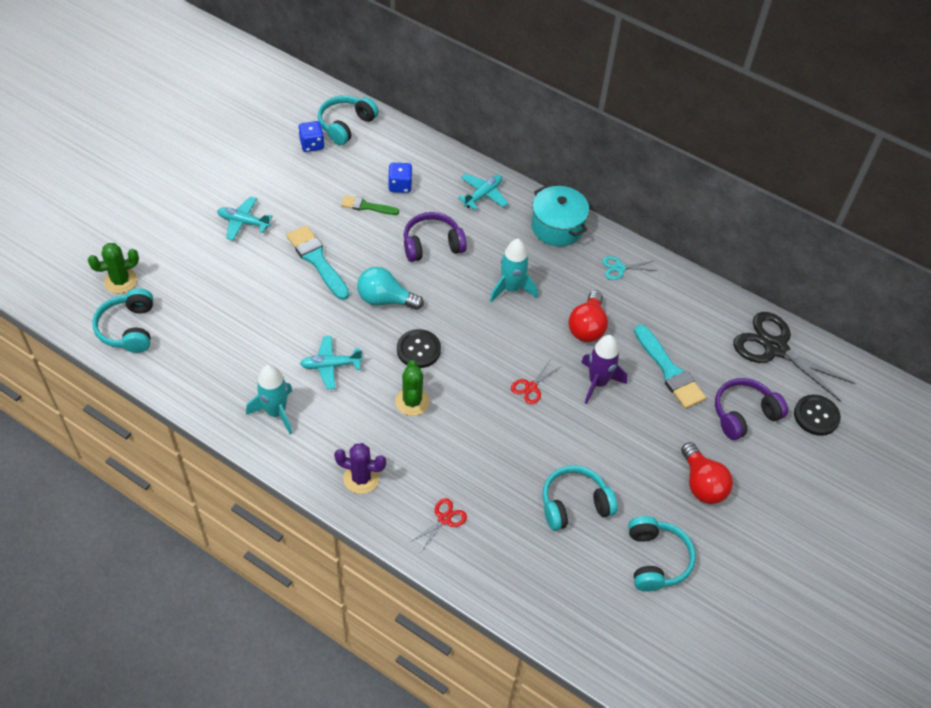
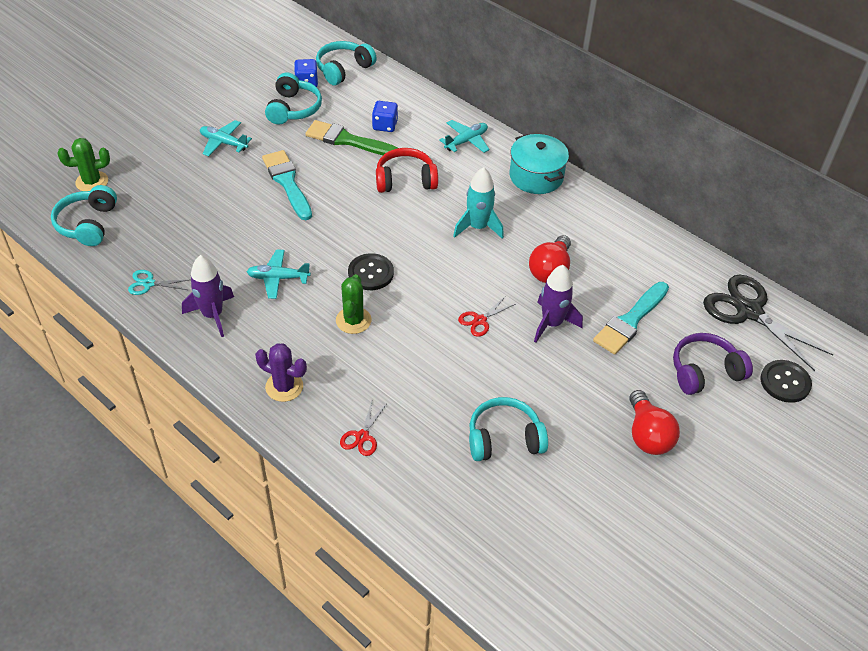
camera: 10 degrees right, 5 degrees down
turquoise rocket [246,365,293,434] -> purple rocket [182,255,234,337]
green brush [341,195,399,215] -> green brush [306,120,398,155], size x1.66
turquoise light bulb [357,267,424,310] -> none
purple headphones [404,212,467,262] -> red headphones [376,148,438,193]
red scissors [409,498,467,552] -> red scissors turned 150 degrees clockwise [340,401,386,456]
turquoise scissors [602,256,657,280] -> turquoise scissors moved to [128,270,189,295]
turquoise headphones [628,516,696,592] -> turquoise headphones moved to [265,73,322,124]
turquoise brush [634,324,706,409] -> turquoise brush turned 60 degrees clockwise [593,282,669,355]

